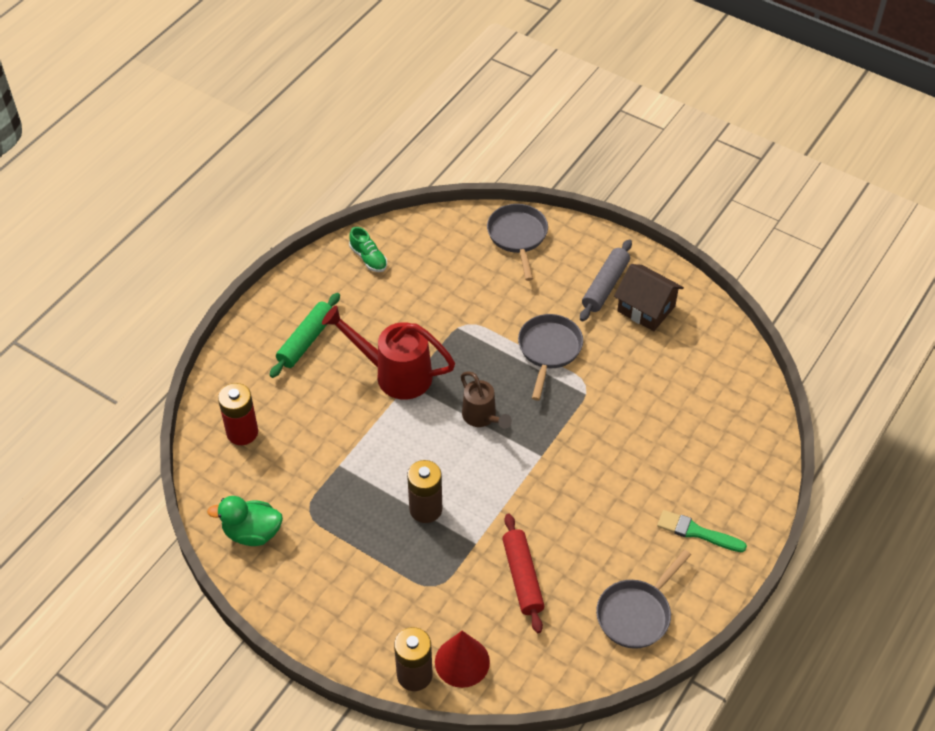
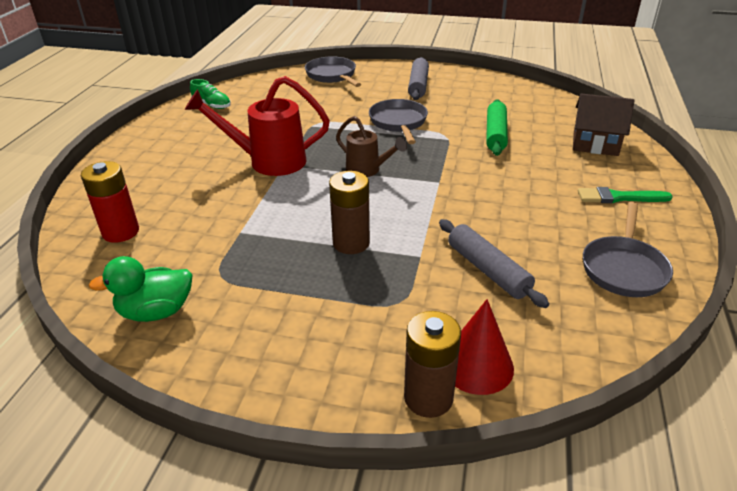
camera: 20 degrees left, 15 degrees down
green rolling pin [270,293,340,378] -> green rolling pin moved to [486,99,508,156]
red rolling pin [502,513,544,633] -> grey rolling pin [439,219,549,308]
brown house [614,264,684,331] -> brown house moved to [573,93,634,156]

